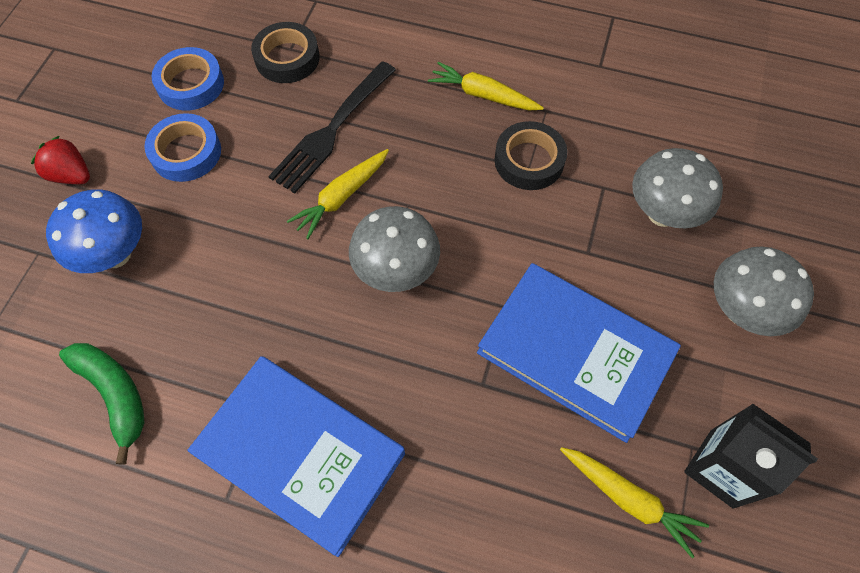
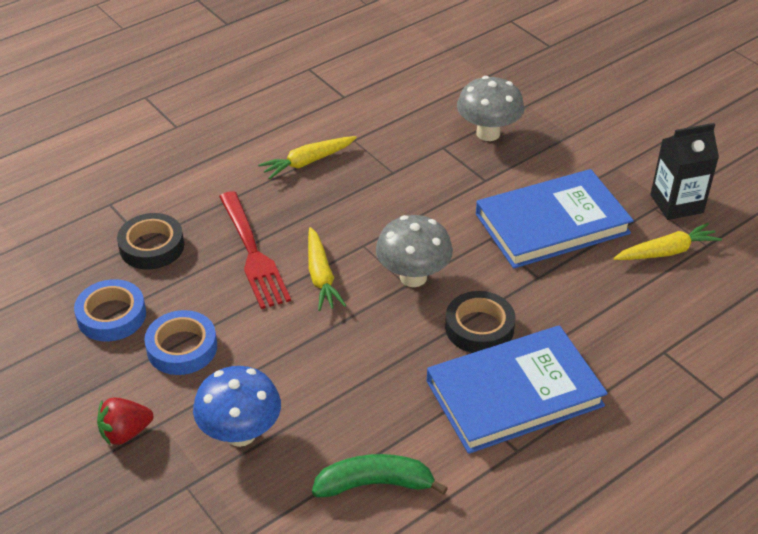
camera: 55 degrees left, 20 degrees down
black fork [268,61,396,193] -> red fork [219,191,291,309]
black tape [494,121,567,190] -> black tape moved to [445,291,516,353]
grey mushroom [714,246,814,336] -> none

